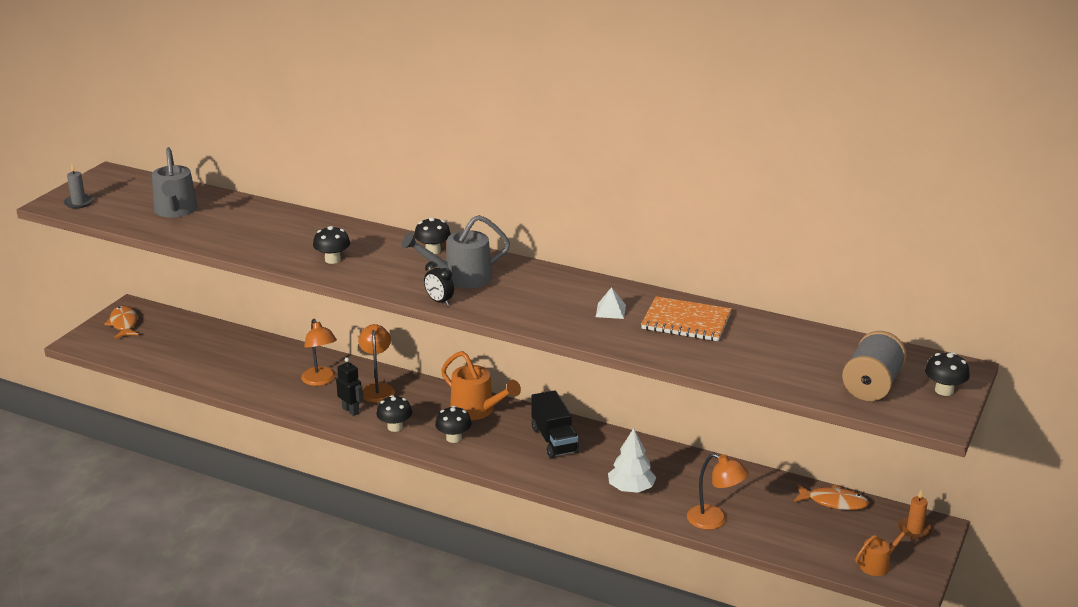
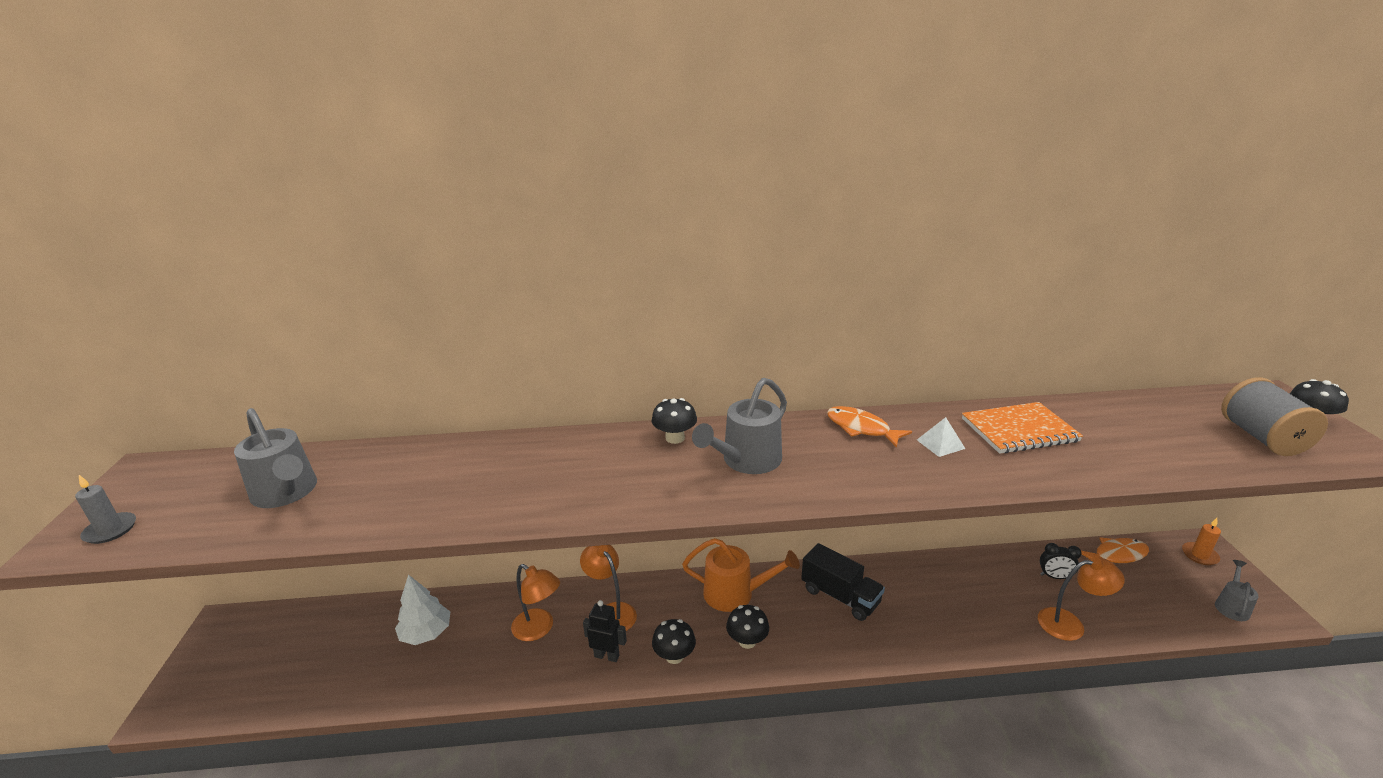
camera: 30 degrees left, 0 degrees up
orange fish [104,306,139,339] -> orange fish moved to [827,406,912,448]
black mushroom [313,226,350,264] -> none
black clock [424,261,454,306] -> black clock moved to [1040,543,1082,579]
white tree [608,428,656,493] -> white tree moved to [395,575,450,645]
orange watering can [855,525,911,576] -> grey watering can [1215,560,1258,621]

